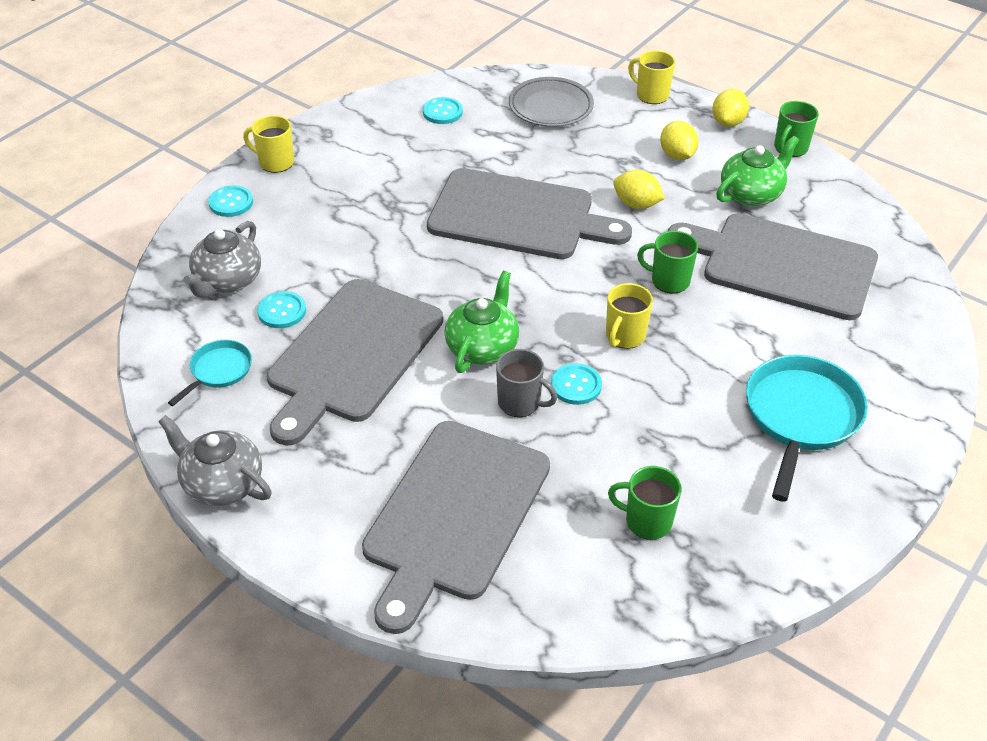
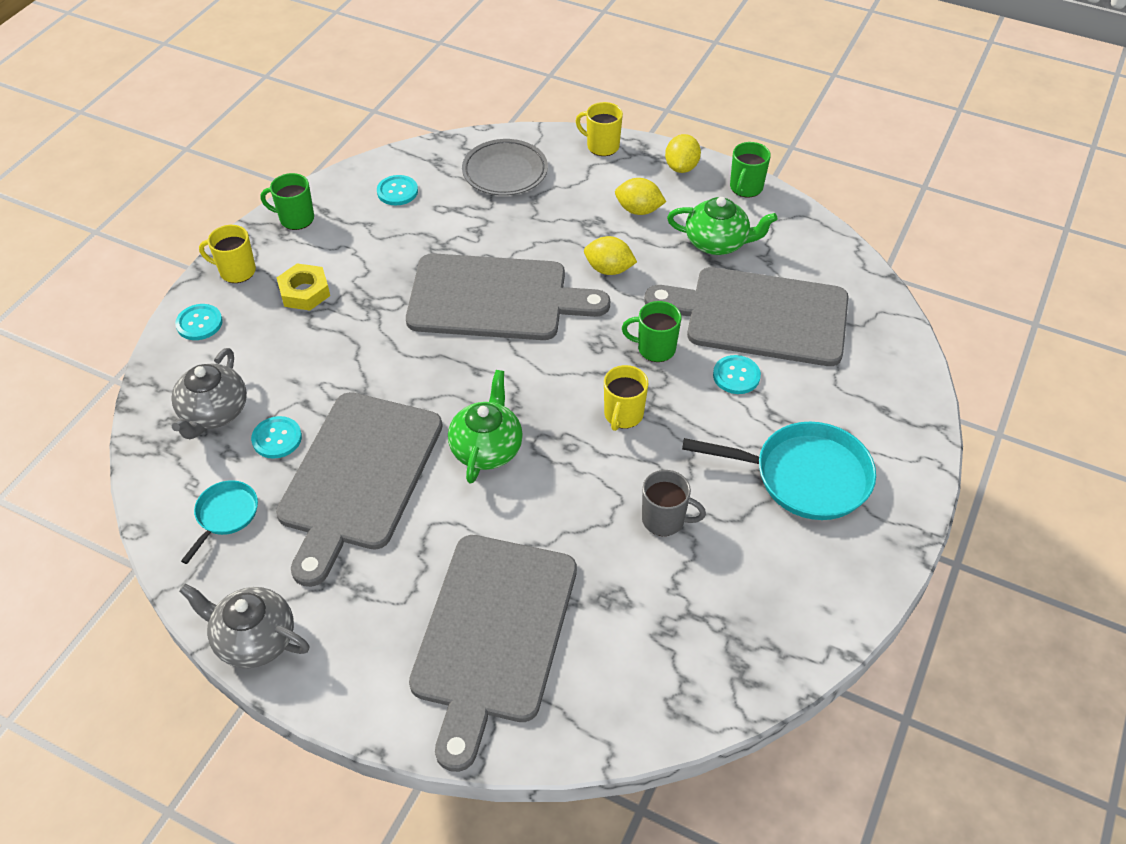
camera: 10 degrees left, 5 degrees up
grey mug [496,349,557,417] -> grey mug moved to [642,470,706,536]
turquoise button [551,363,602,405] -> turquoise button moved to [713,355,761,394]
green mug [608,466,682,540] -> green mug moved to [261,173,314,230]
yellow lemon [660,121,699,160] -> yellow lemon turned 45 degrees counterclockwise [615,178,666,215]
green teapot [716,136,799,206] -> green teapot turned 60 degrees clockwise [667,197,778,255]
turquoise pan [746,355,868,502] -> turquoise pan turned 90 degrees clockwise [682,422,876,520]
none -> yellow nut [277,263,330,310]

